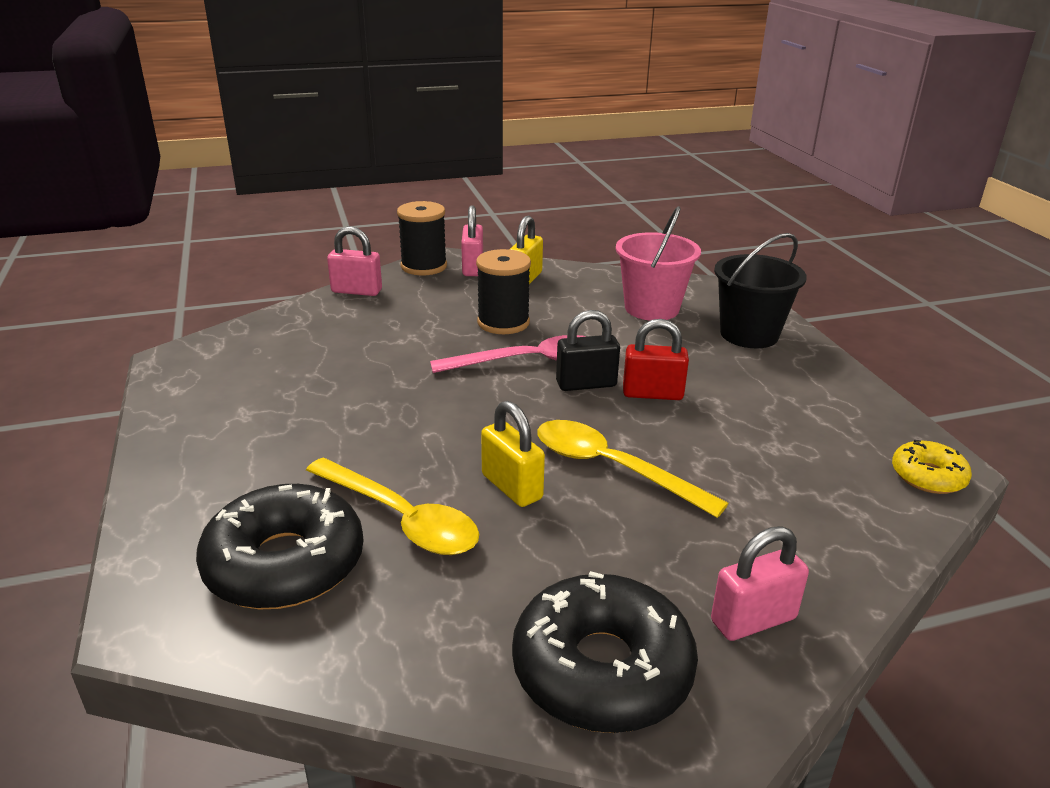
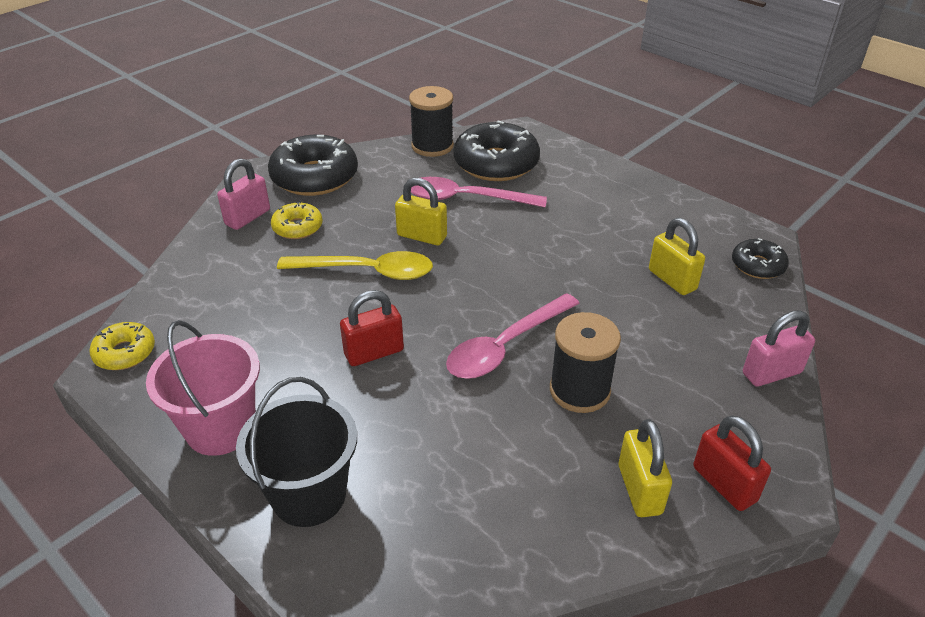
camera: 150 degrees right, 10 degrees up
yellow spoon [306,457,479,555] -> pink spoon [411,177,547,207]
black spool [397,201,447,275] -> black spool moved to [409,86,454,157]
pink padlock [461,205,483,276] -> red padlock [693,415,771,511]
black padlock [556,310,620,391] -> none
pink bucket [616,206,701,321] -> pink bucket moved to [146,320,260,456]
none -> yellow donut [271,202,323,239]
none -> yellow padlock [649,218,705,295]
none -> black donut [732,238,789,279]

